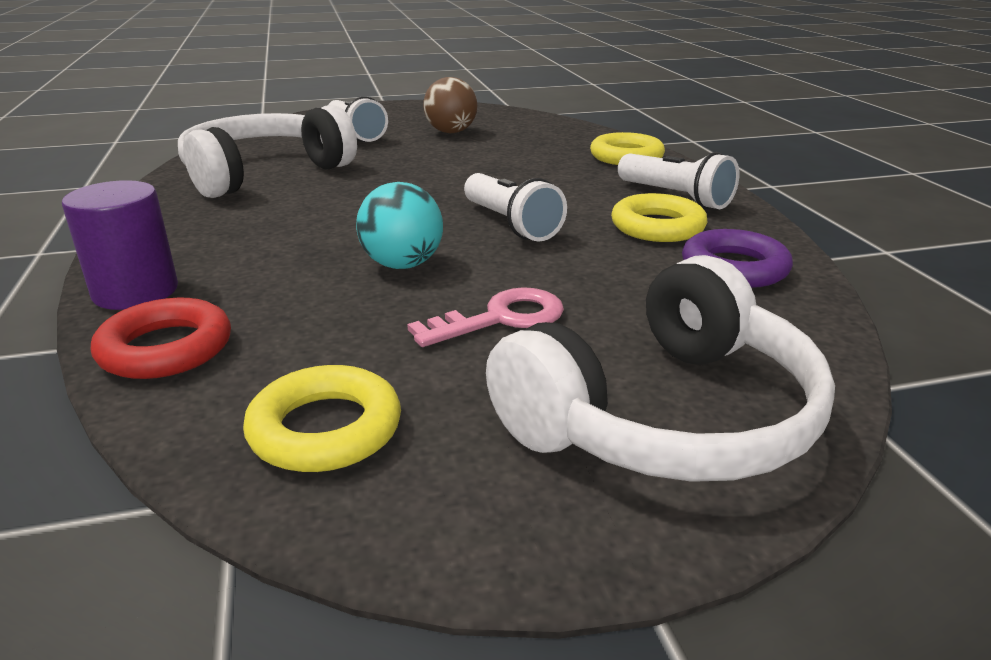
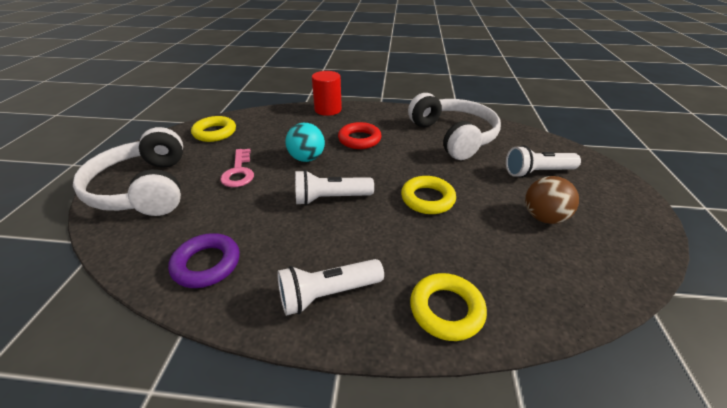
camera: 110 degrees right, 10 degrees up
purple cylinder [62,180,178,310] -> red cylinder [312,71,342,116]
red ring [91,298,231,379] -> red ring moved to [338,122,382,149]
yellow ring [611,193,708,242] -> yellow ring moved to [401,176,456,214]

